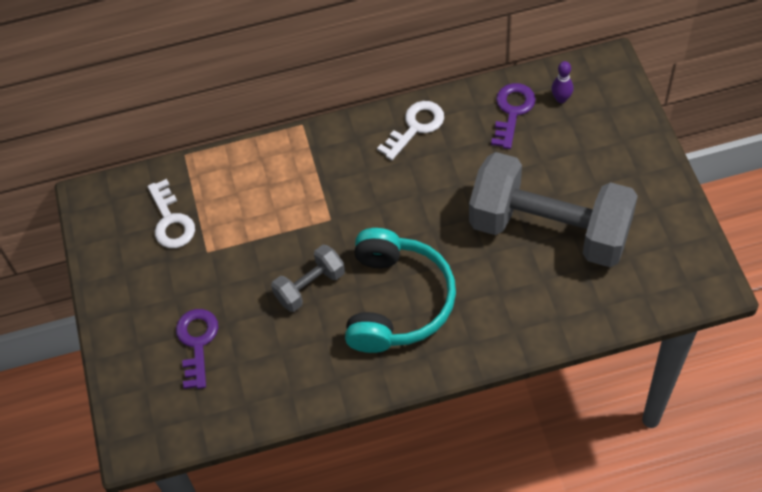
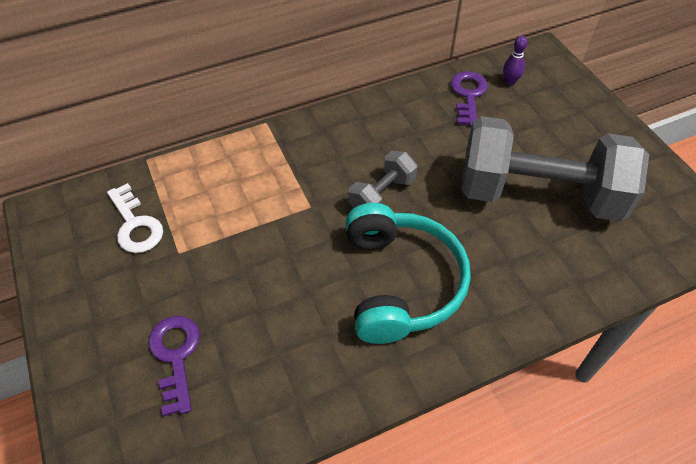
camera: 15 degrees left, 5 degrees down
grey dumbbell [271,245,345,312] -> grey dumbbell moved to [349,151,417,208]
white key [377,101,444,160] -> none

